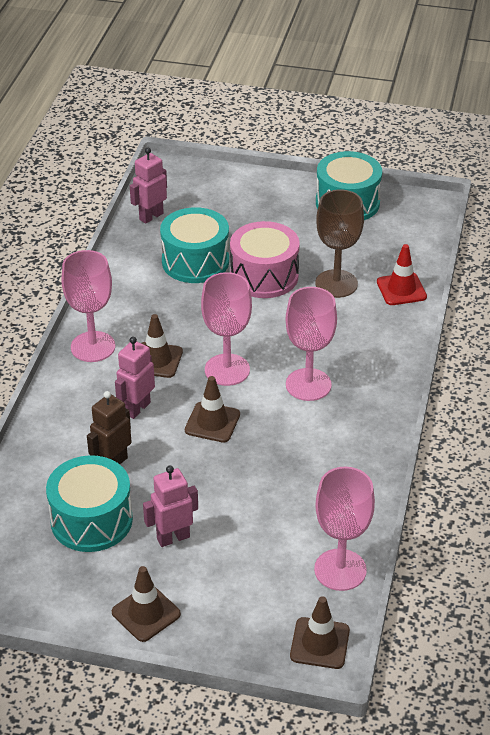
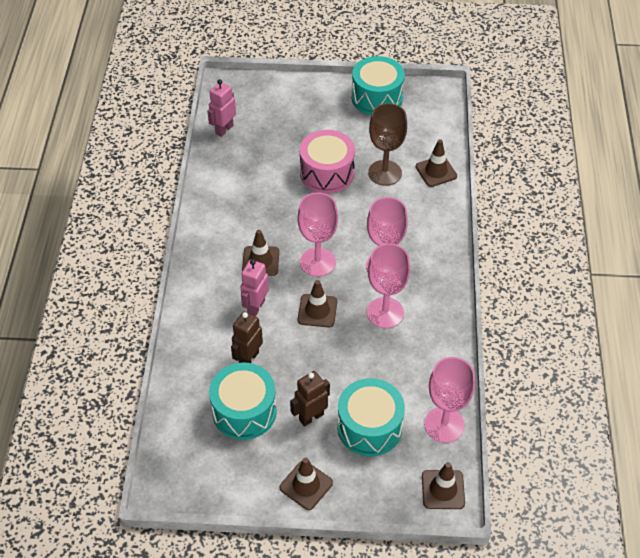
camera: 10 degrees left, 10 degrees up
pink goblet [61,250,115,362] -> pink goblet moved to [367,243,410,328]
pink robot [143,466,198,547] -> brown robot [290,371,330,427]
turquoise drum [160,207,229,283] -> turquoise drum moved to [338,378,405,457]
red traffic cone [377,244,427,305] -> brown traffic cone [416,139,457,187]

